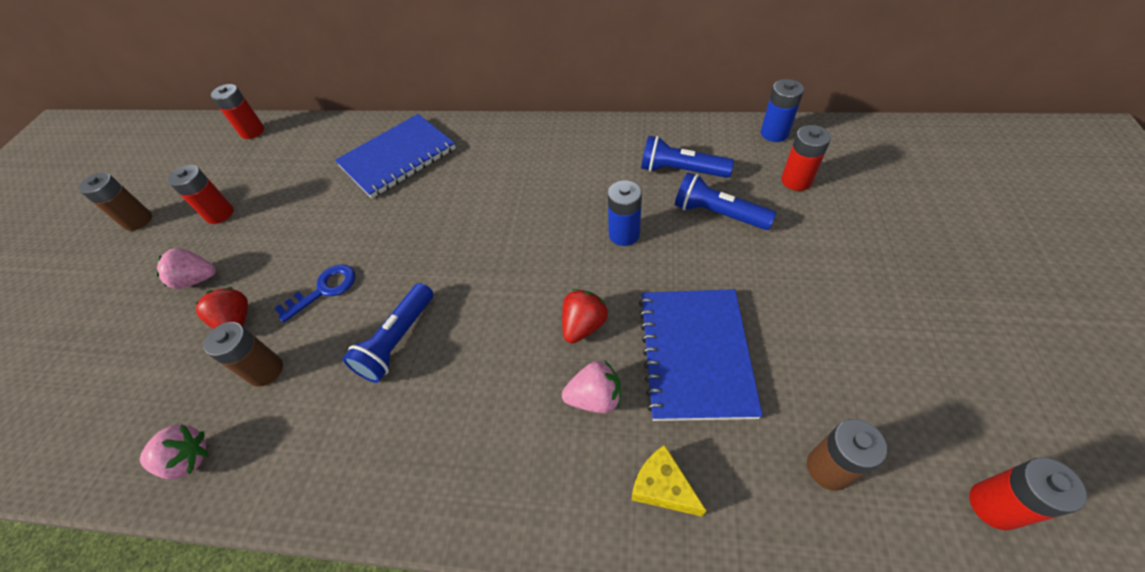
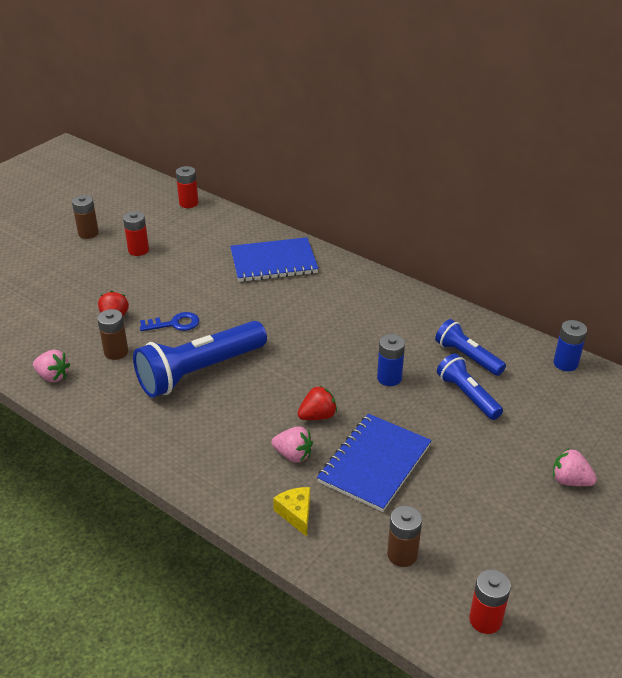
camera: 25 degrees right, 15 degrees down
pink strawberry [156,248,216,289] -> pink strawberry moved to [553,448,597,486]
blue flashlight [343,283,433,383] -> blue flashlight [133,321,267,398], size x1.77
red battery [781,125,831,191] -> none

